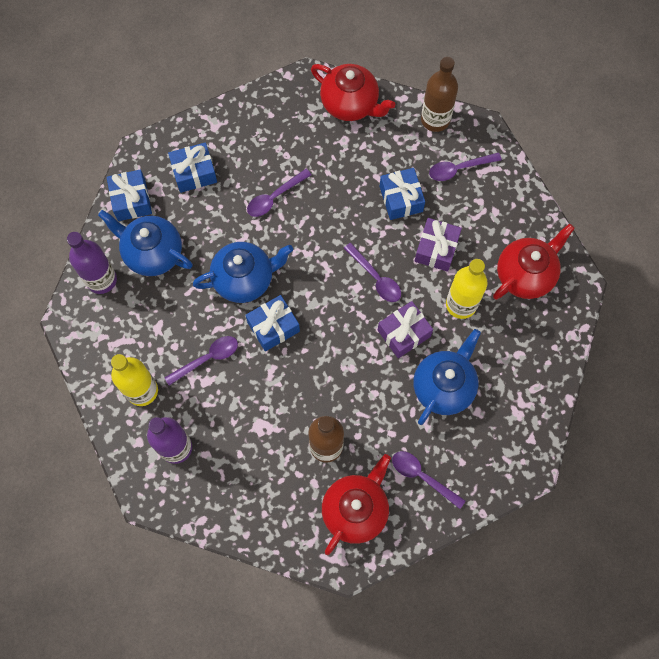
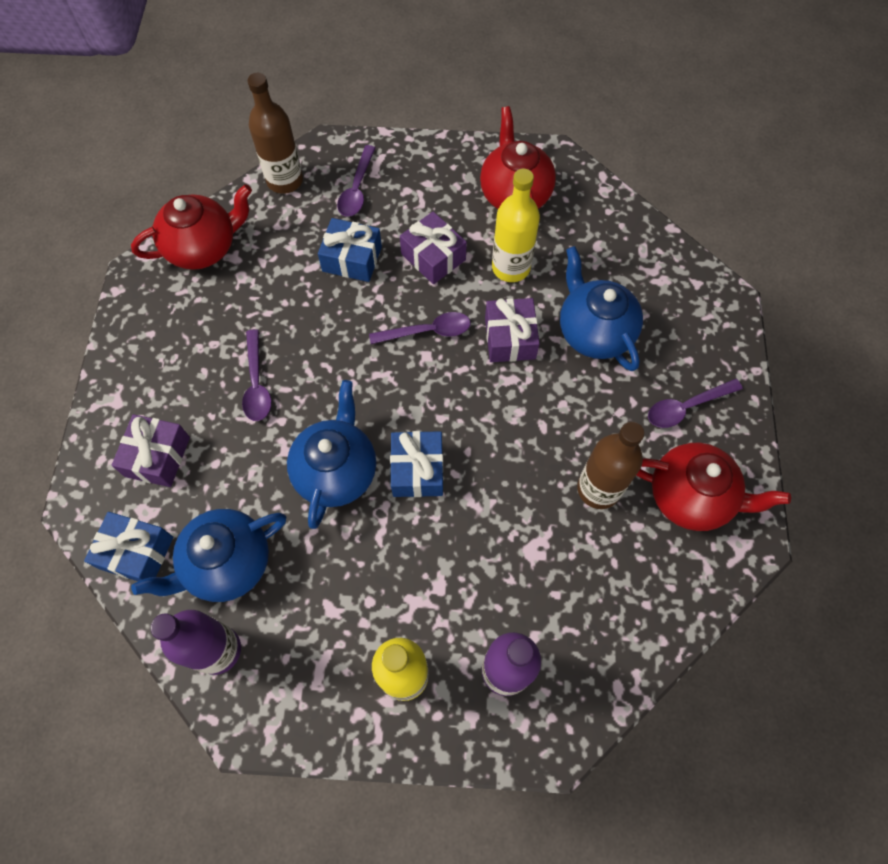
camera: 60 degrees left, 5 degrees down
purple spoon [164,336,238,385] -> none
blue gift [168,142,217,193] -> purple gift [112,414,190,487]
red teapot [322,454,391,555] -> red teapot turned 135 degrees clockwise [636,443,791,531]

